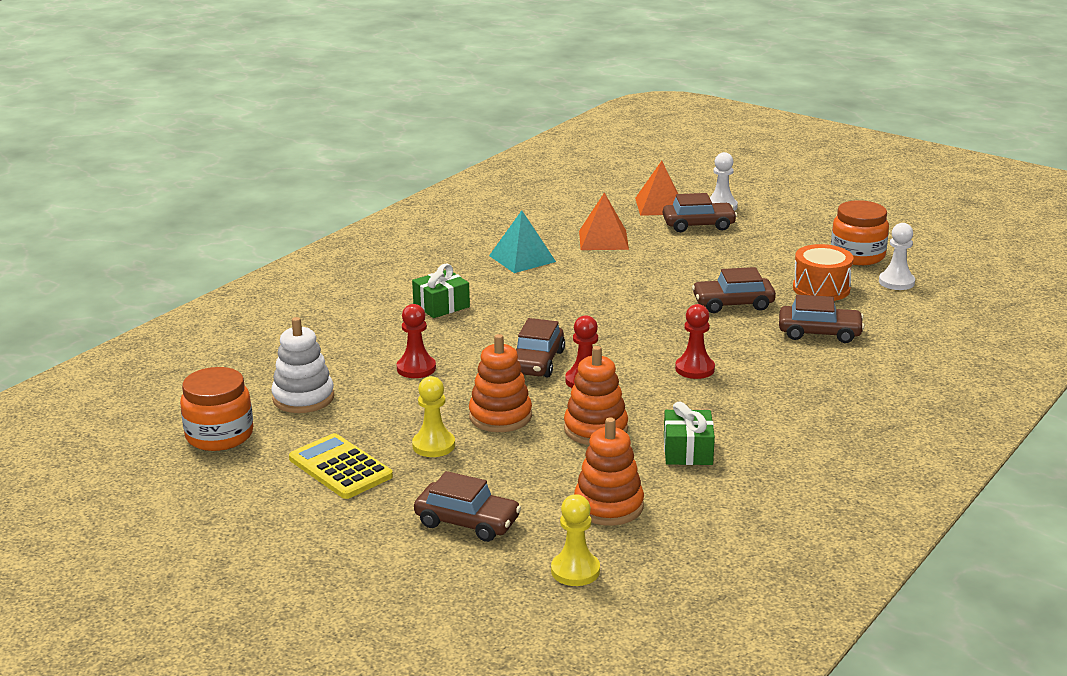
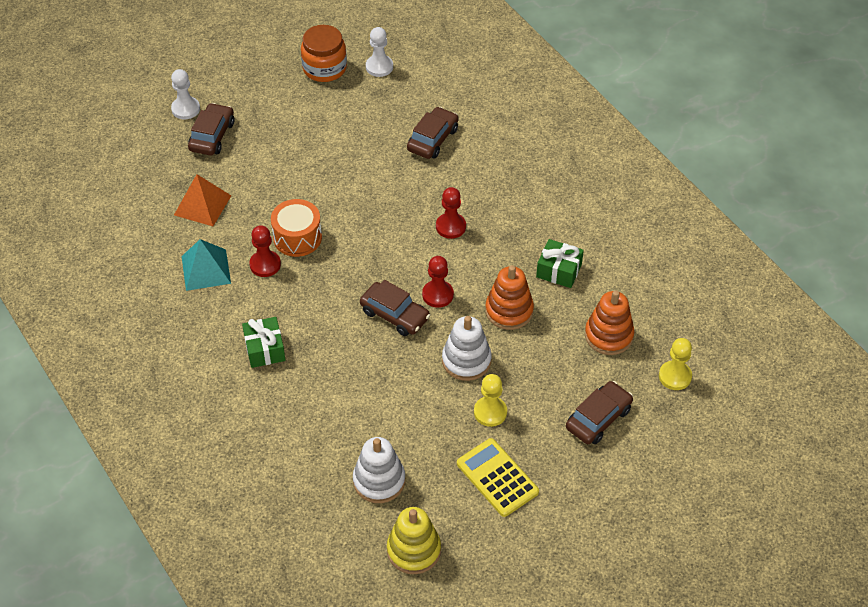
camera: 70 degrees left, 25 degrees up
orange jar [180,367,253,451] -> yellow stacking toy [387,507,441,574]
yellow calculator [289,433,393,499] -> yellow calculator turned 75 degrees clockwise [457,438,539,517]
red pawn [397,304,436,378] -> red pawn moved to [249,225,281,277]
orange stacking toy [469,334,532,432] -> white stacking toy [442,316,492,381]
orange pyramid [635,161,678,216] -> none
brown car [692,267,776,313] -> none
orange drum [793,244,854,301] -> orange drum moved to [271,199,322,257]

